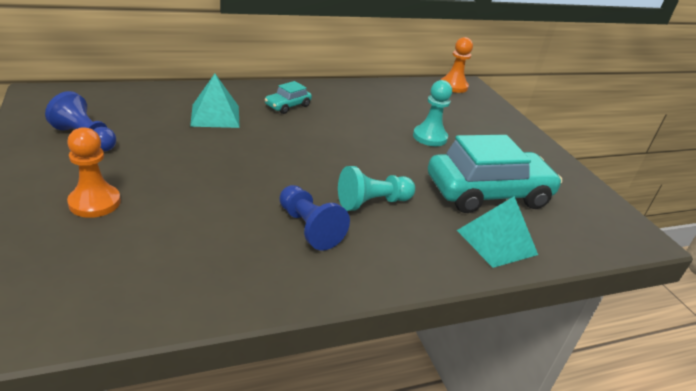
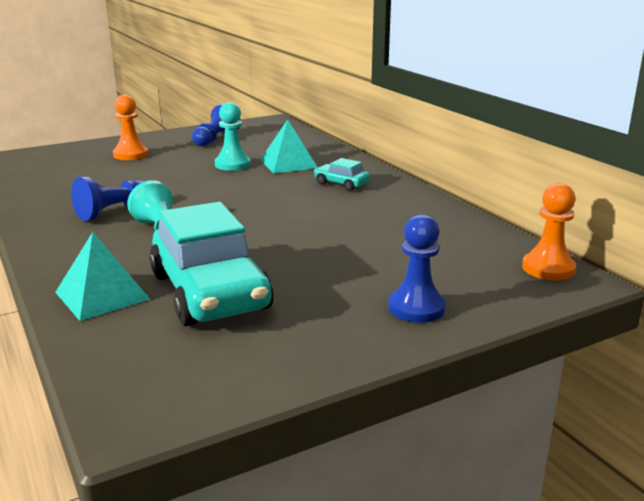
camera: 85 degrees right, 10 degrees down
turquoise pawn [413,80,452,146] -> turquoise pawn moved to [215,102,251,171]
none -> blue pawn [388,214,446,323]

